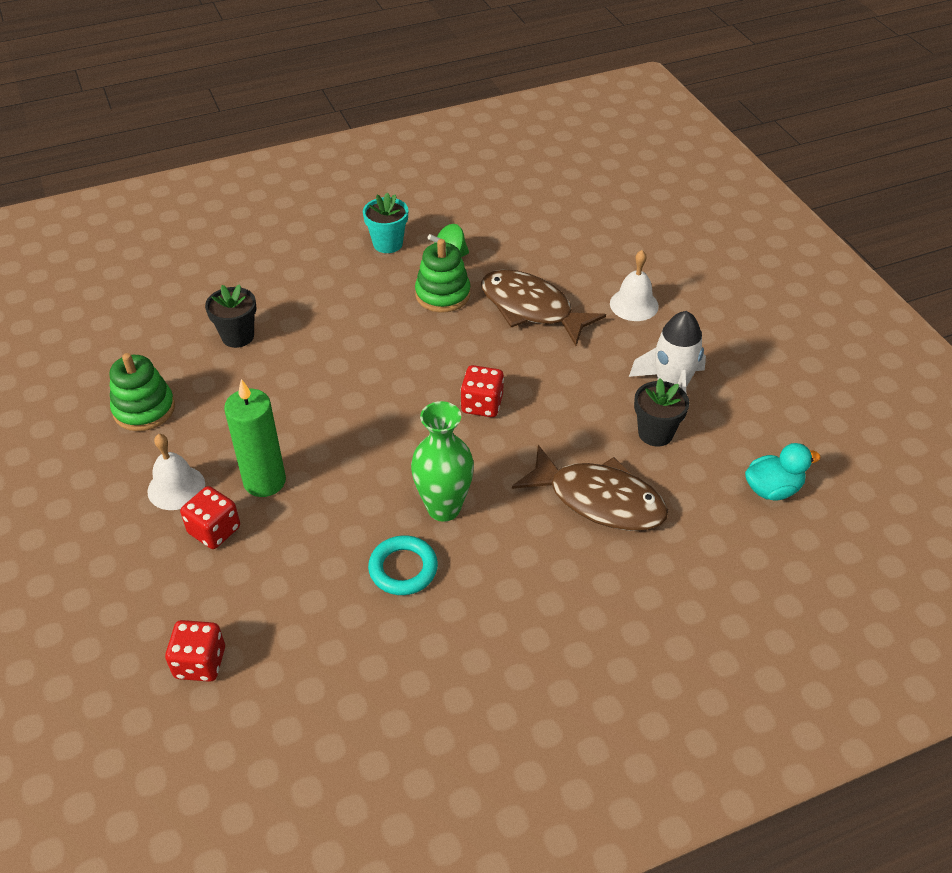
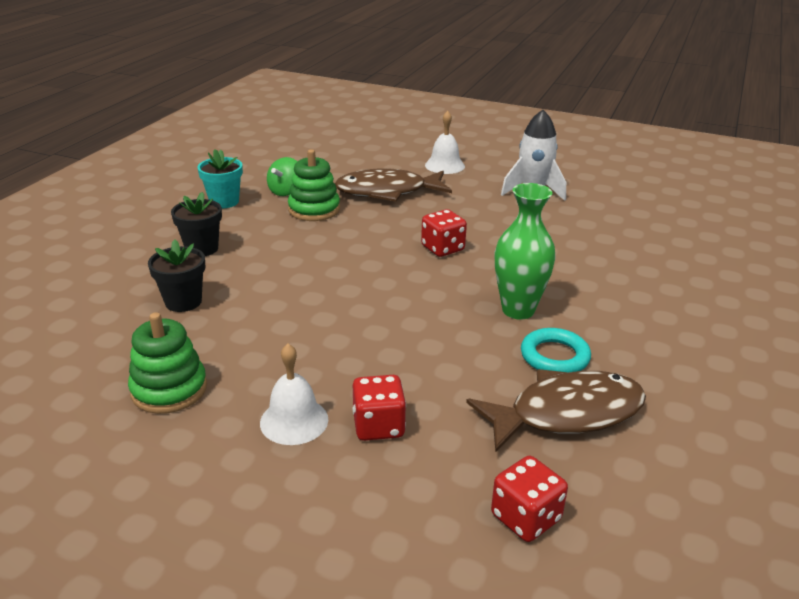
camera: 45 degrees left, 15 degrees down
green candle [224,379,286,497] -> none
brown fish [512,445,668,531] -> brown fish moved to [466,369,646,452]
black flower pot [634,378,689,447] -> black flower pot moved to [171,192,222,256]
turquoise duck [745,443,821,501] -> none

